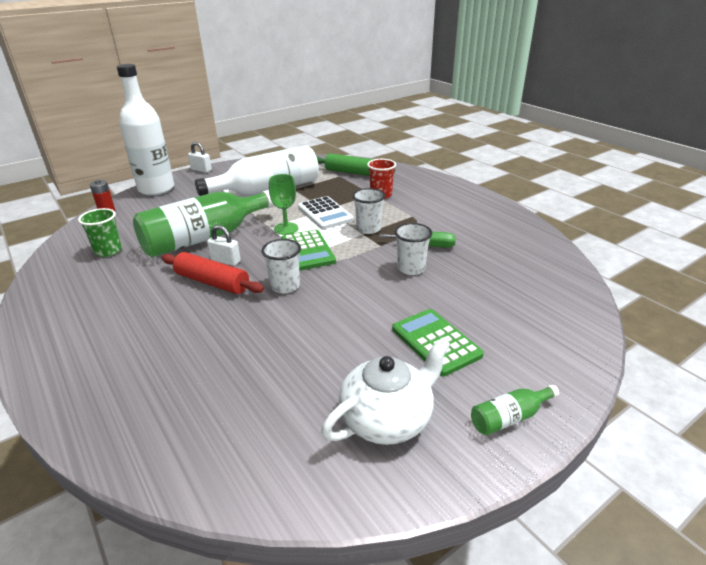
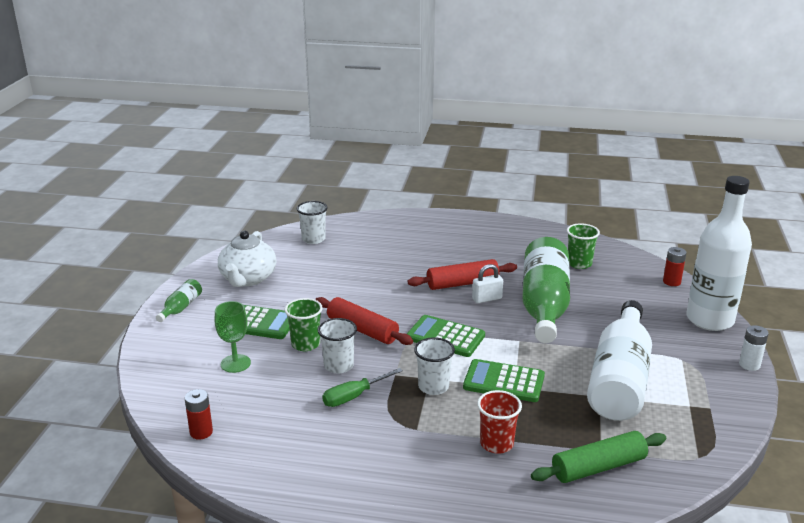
camera: 135 degrees right, 5 degrees down
white padlock [188,142,212,173] -> white battery [739,325,769,371]
white cup [261,239,301,293] -> white cup moved to [297,201,328,244]
green goblet [269,174,299,235] -> green goblet moved to [215,301,251,373]
white calculator [298,196,354,229] -> green calculator [463,359,545,402]
none -> red battery [185,389,213,440]
none -> green cup [285,298,323,351]
none -> red rolling pin [315,297,413,345]

